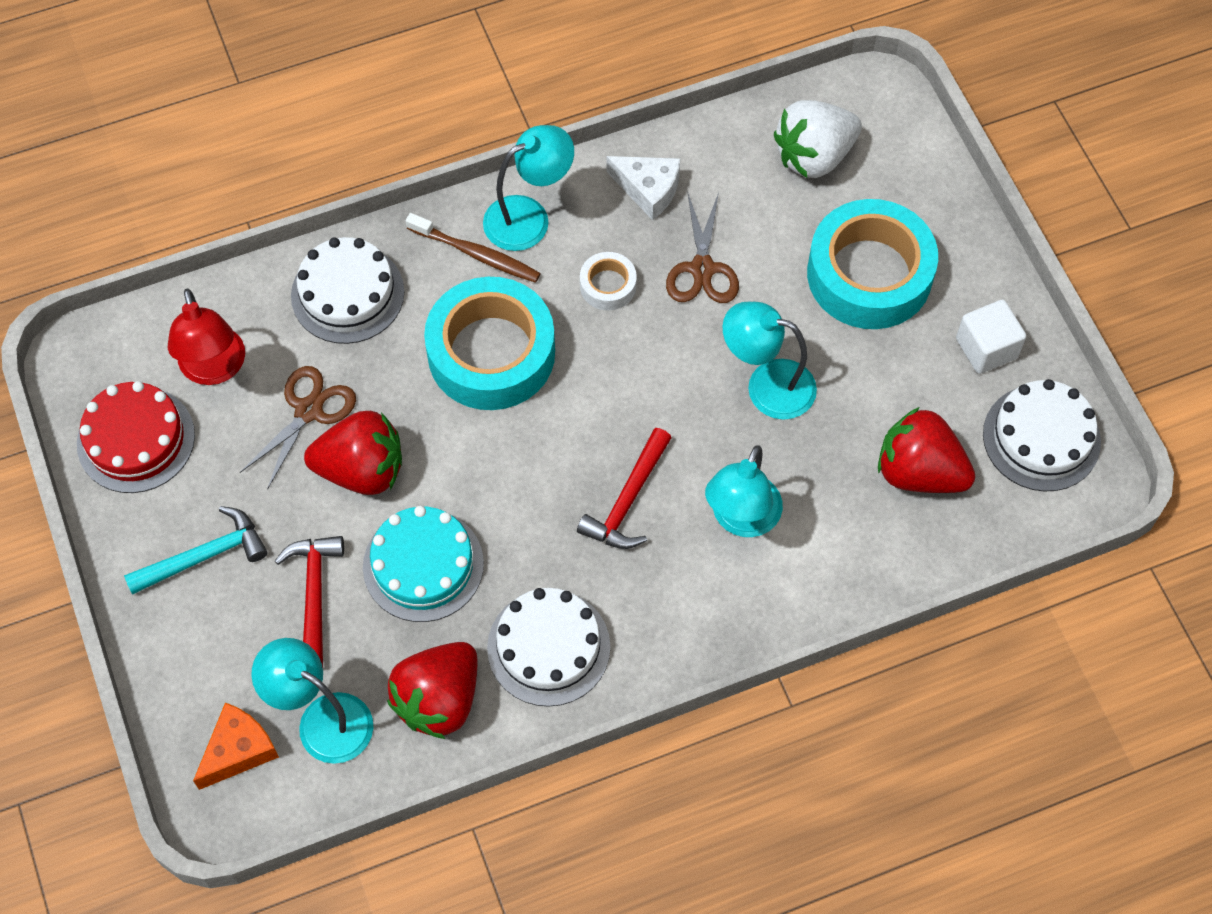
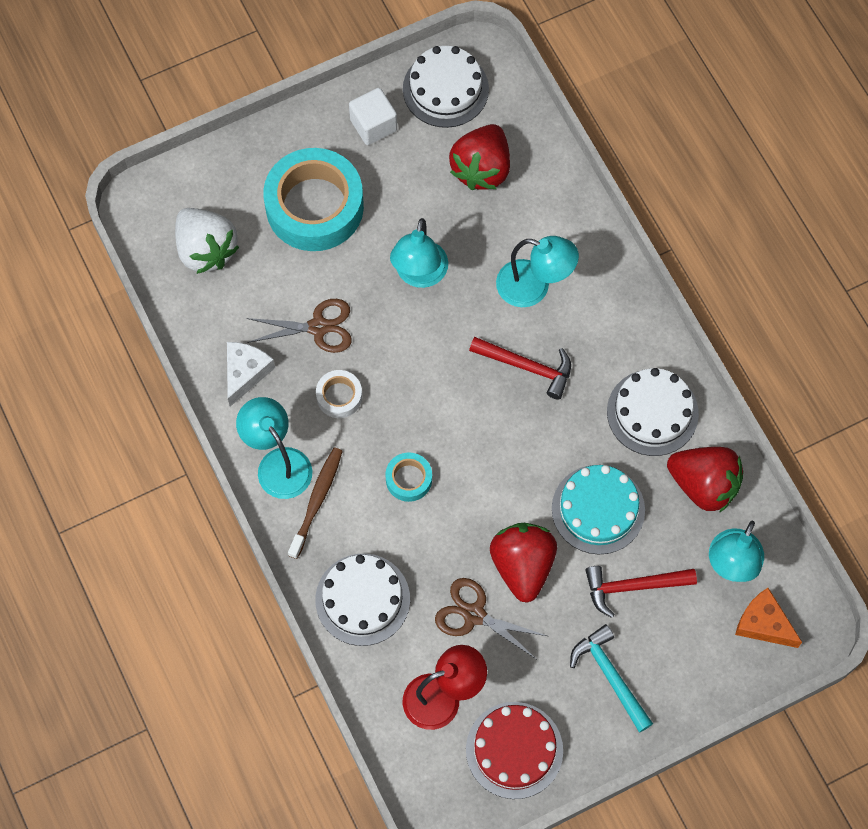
camera: 95 degrees left, 5 degrees up
turquoise tape [424,277,555,410] -> turquoise tape [385,453,432,502], size x0.45

